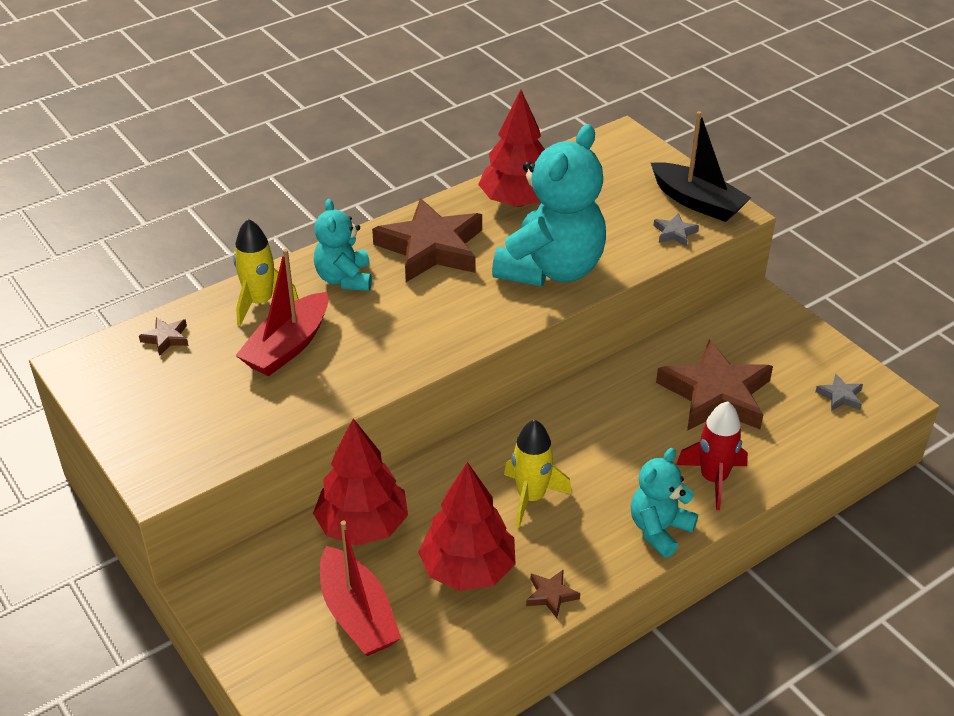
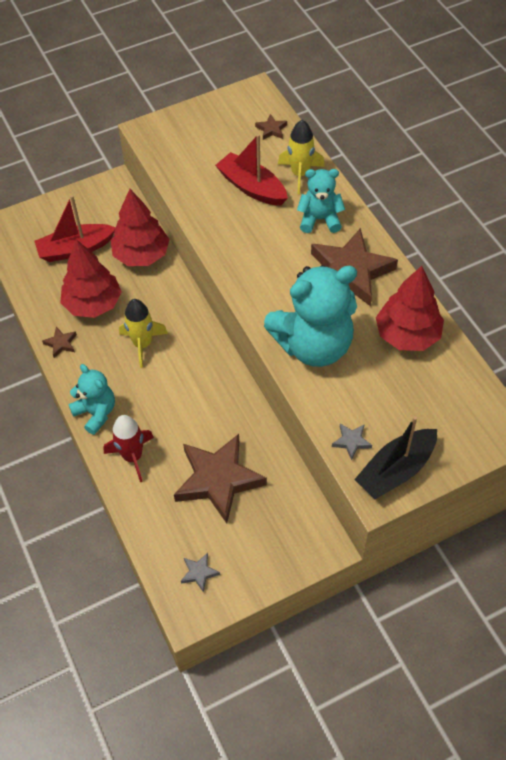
camera: 100 degrees right, 15 degrees up
turquoise teddy bear [492,124,606,286] -> turquoise teddy bear turned 60 degrees counterclockwise [264,265,357,367]

